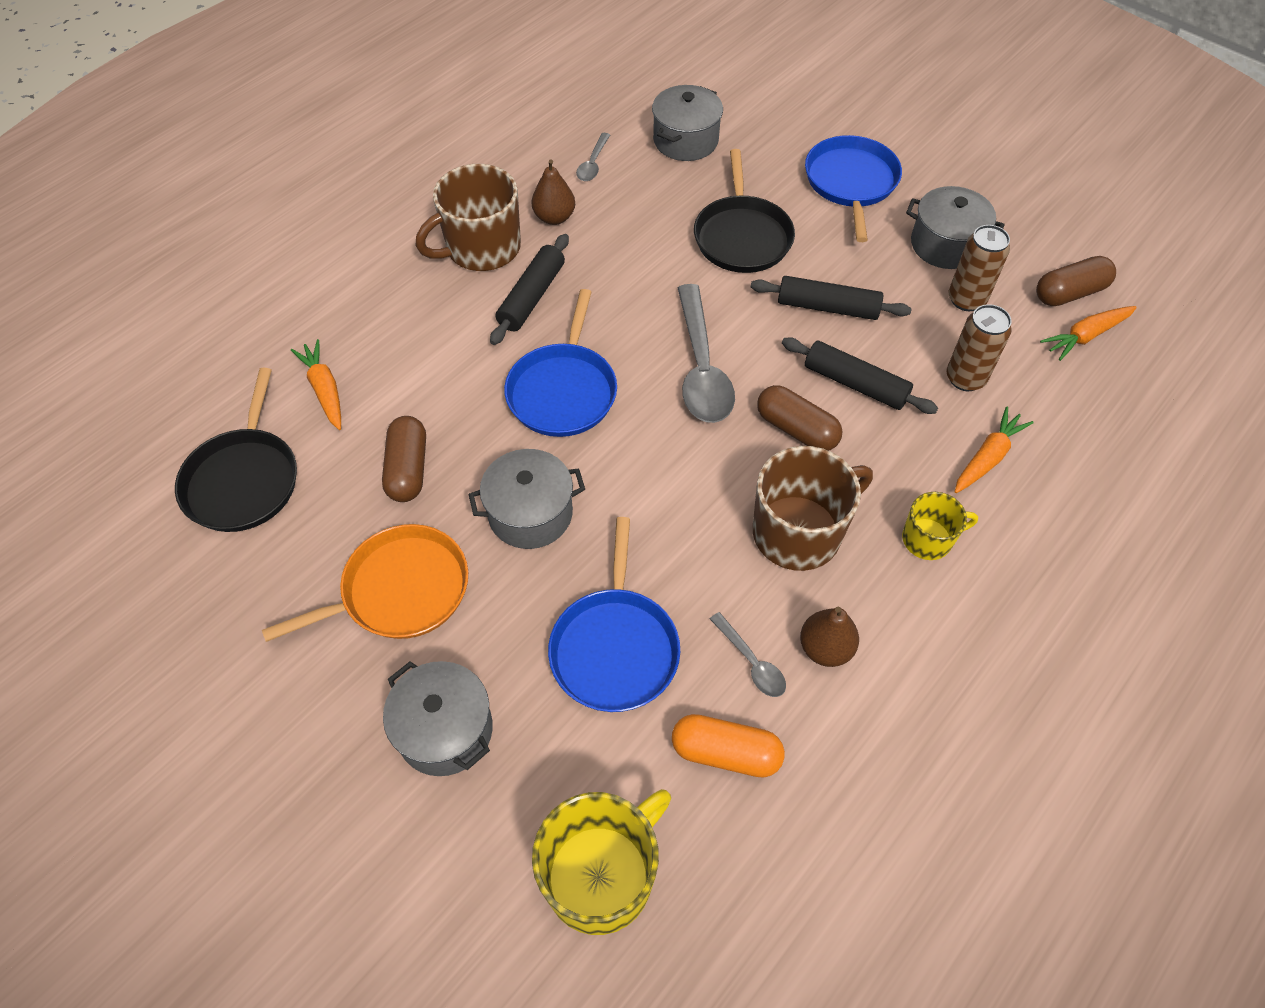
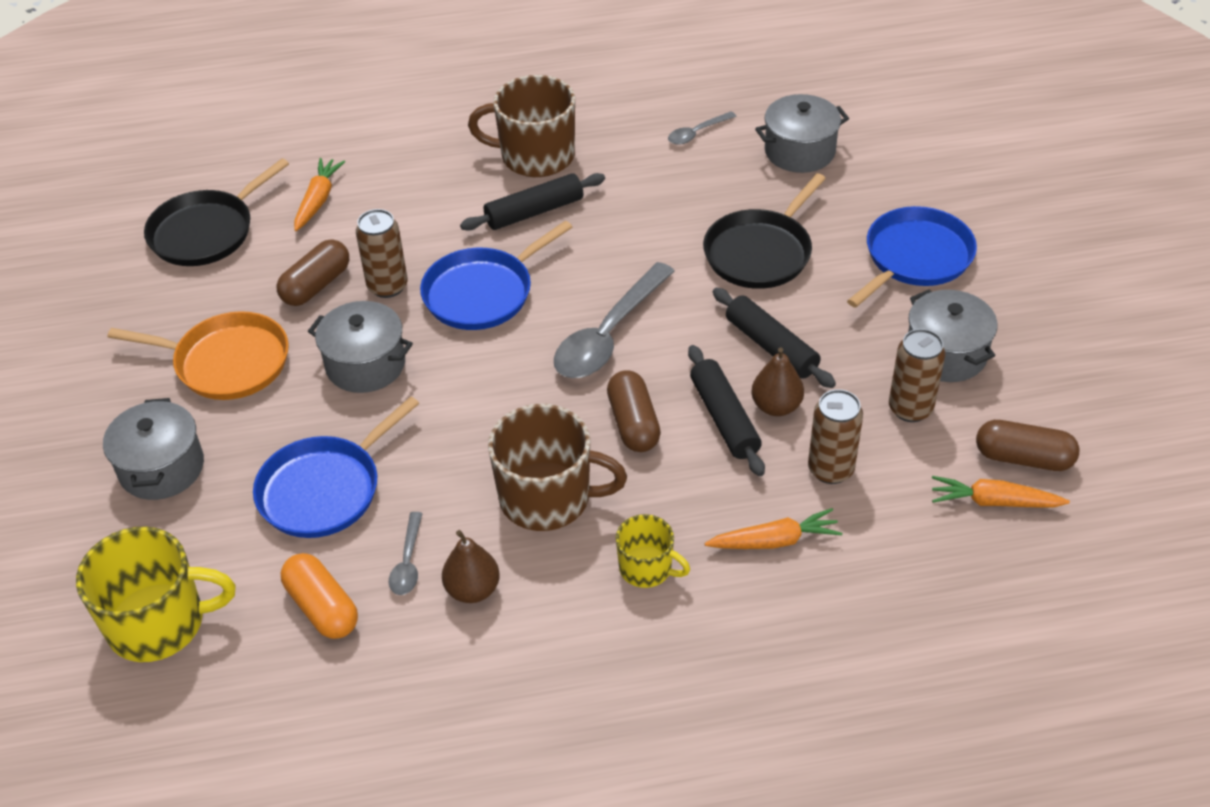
camera: 40 degrees right, 10 degrees down
brown pear [531,159,575,225] -> brown pear moved to [752,347,804,416]
none -> brown can [356,209,408,298]

